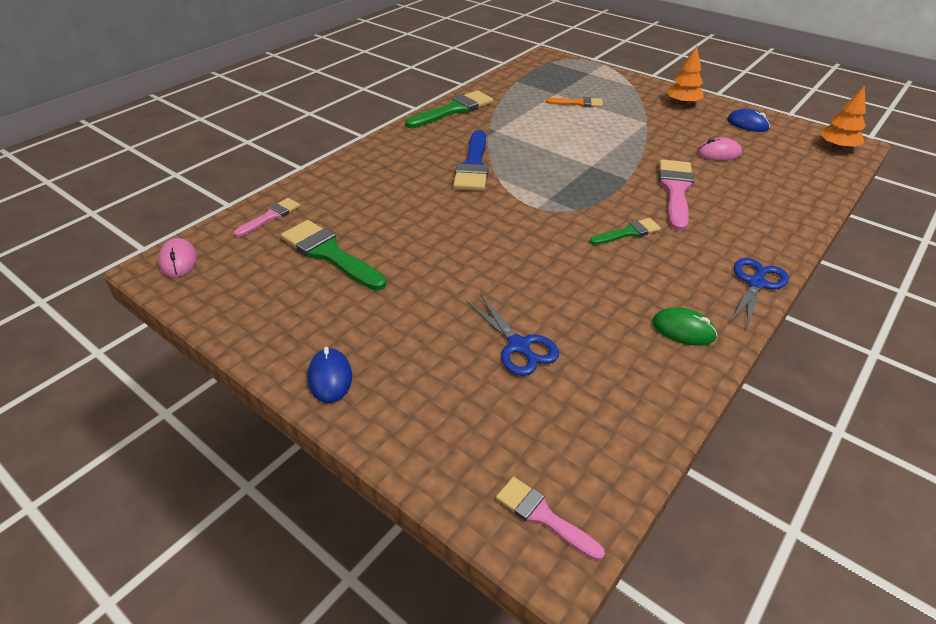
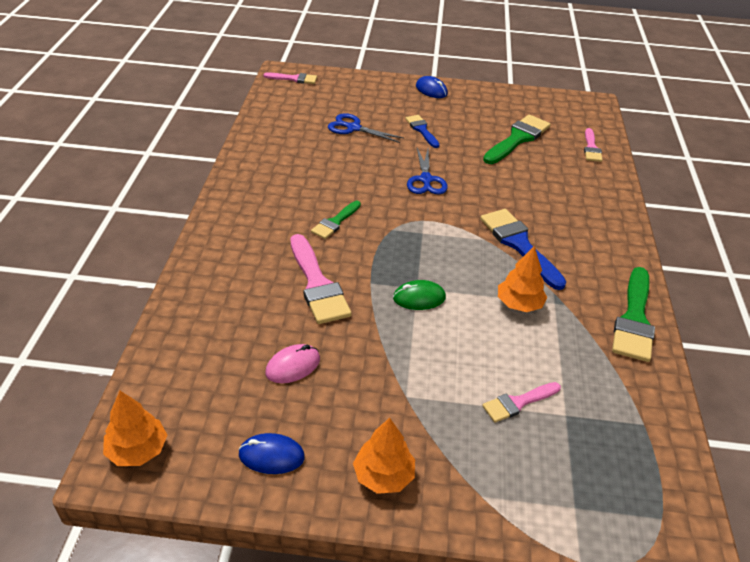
camera: 145 degrees right, 0 degrees up
pink mouse [158,238,197,277] -> none
green brush [281,220,387,291] -> green brush turned 60 degrees counterclockwise [483,115,551,164]
orange brush [546,97,603,107] -> pink brush [482,382,561,423]
green mouse [652,307,717,346] -> green mouse moved to [393,280,446,310]
blue scissors [730,258,789,328] -> blue scissors moved to [407,148,448,195]
none -> blue brush [405,115,440,148]
none -> orange tree [498,246,548,312]

